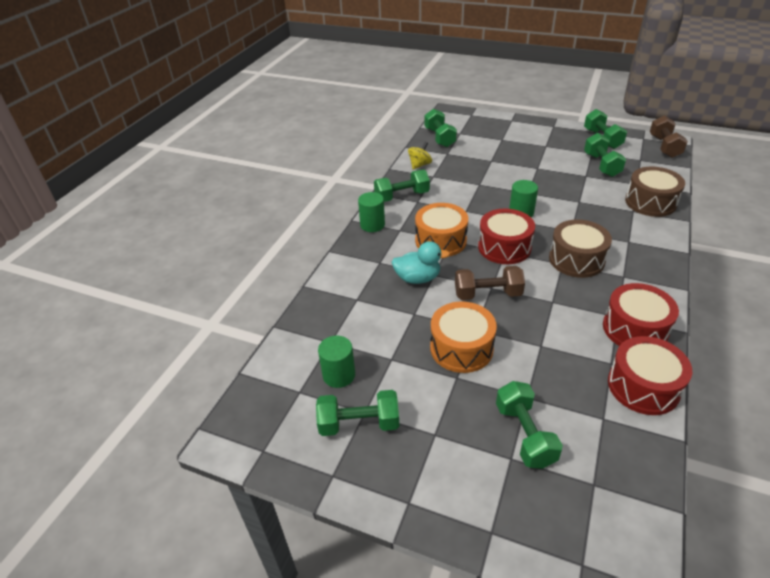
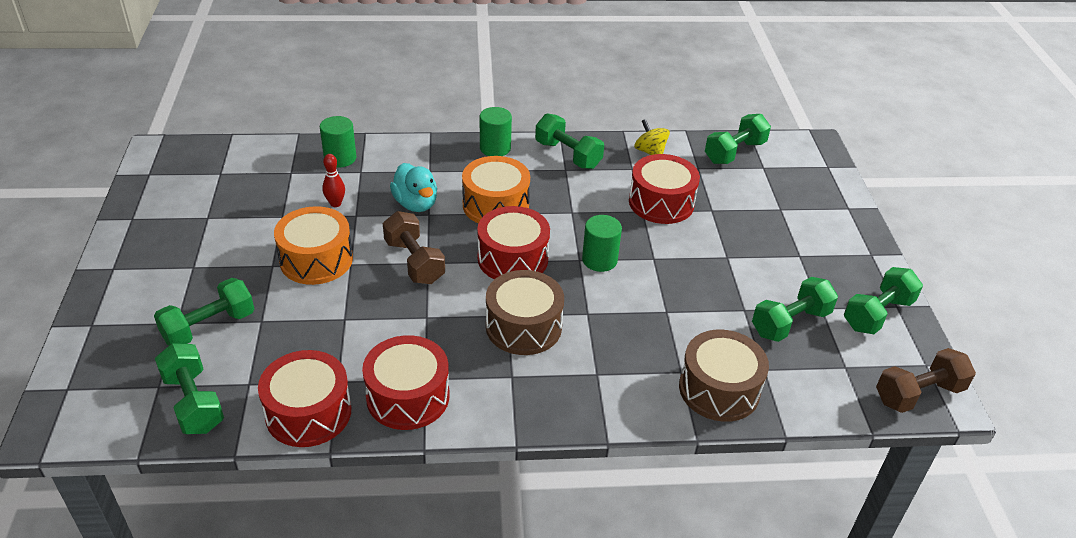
camera: 60 degrees right, 0 degrees up
green dumbbell [316,390,399,436] -> green dumbbell moved to [155,343,224,434]
green cylinder [318,336,355,388] -> green cylinder moved to [320,116,356,168]
yellow spinning top [408,142,432,170] -> yellow spinning top turned 135 degrees counterclockwise [634,119,670,155]
none -> red bowling pin [322,154,345,207]
none -> red drum [629,154,700,224]

